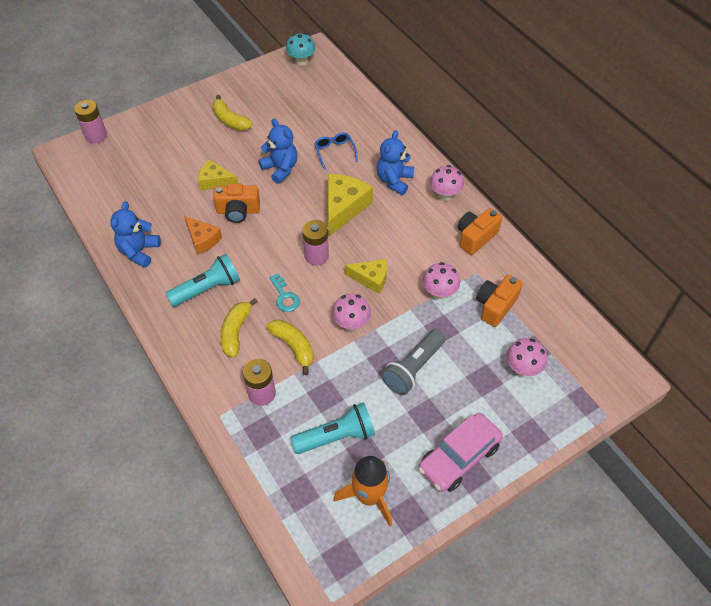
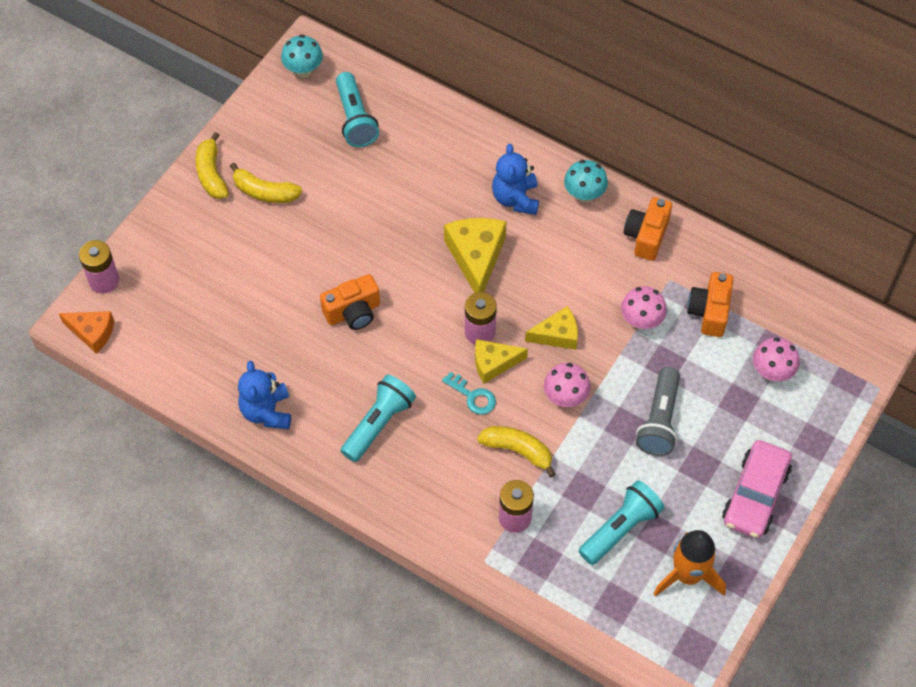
camera: 25 degrees left, 5 degrees up
orange cheese [184,216,222,255] -> orange cheese moved to [59,311,114,354]
yellow cheese [198,160,238,190] -> yellow cheese moved to [475,339,528,383]
yellow banana [220,298,257,358] -> yellow banana moved to [196,132,229,199]
blue teddy bear [259,119,298,184] -> none
blue glasses [314,132,358,170] -> none
pink mushroom [430,165,464,201] -> turquoise mushroom [564,160,608,203]
none -> turquoise flashlight [336,72,379,147]

